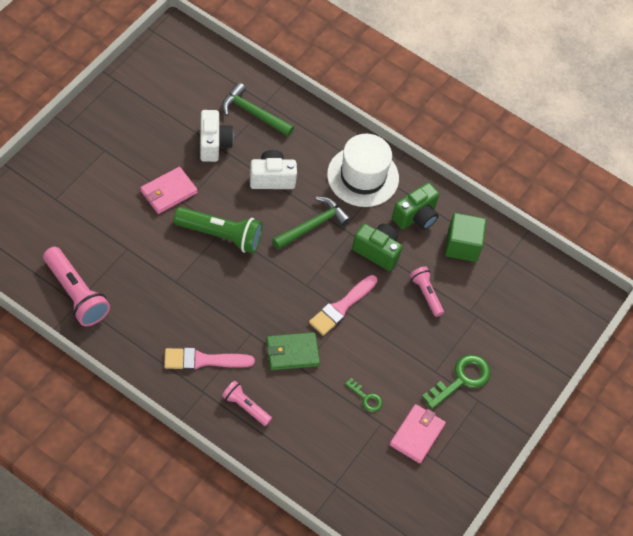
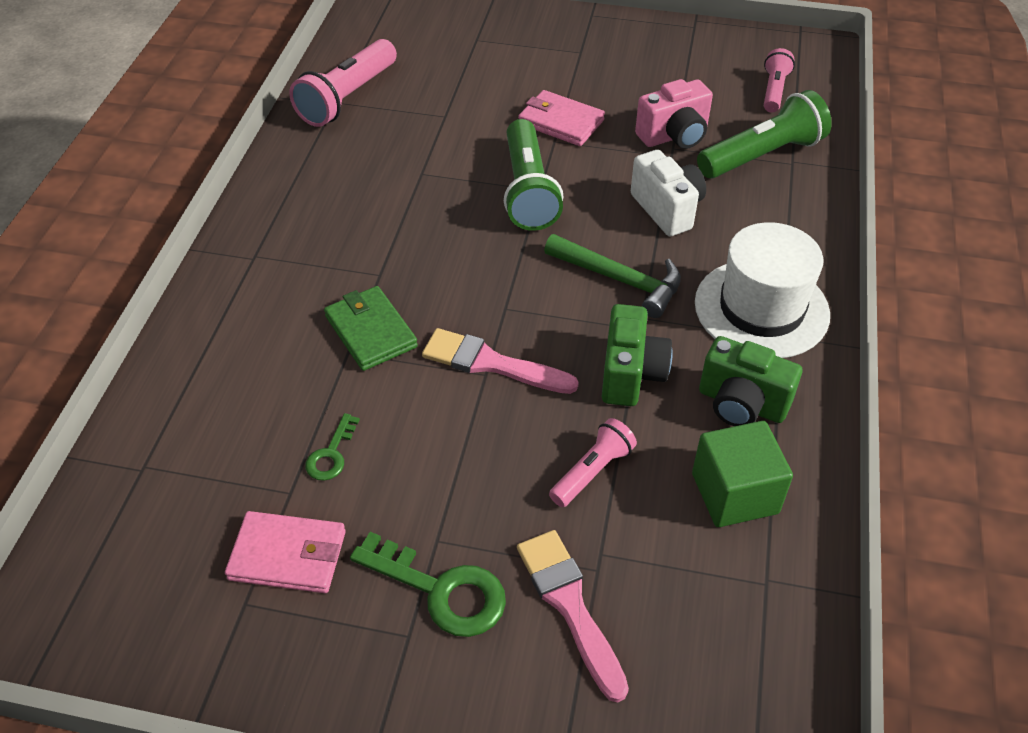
camera: 75 degrees right, 10 degrees down
pink brush [164,348,255,370] -> pink brush moved to [517,530,629,703]
white camera [200,110,234,162] -> pink camera [635,79,713,149]
green hammer [222,82,294,137] -> green flashlight [697,90,832,179]
pink flashlight [222,381,272,426] -> pink flashlight moved to [764,48,795,113]

